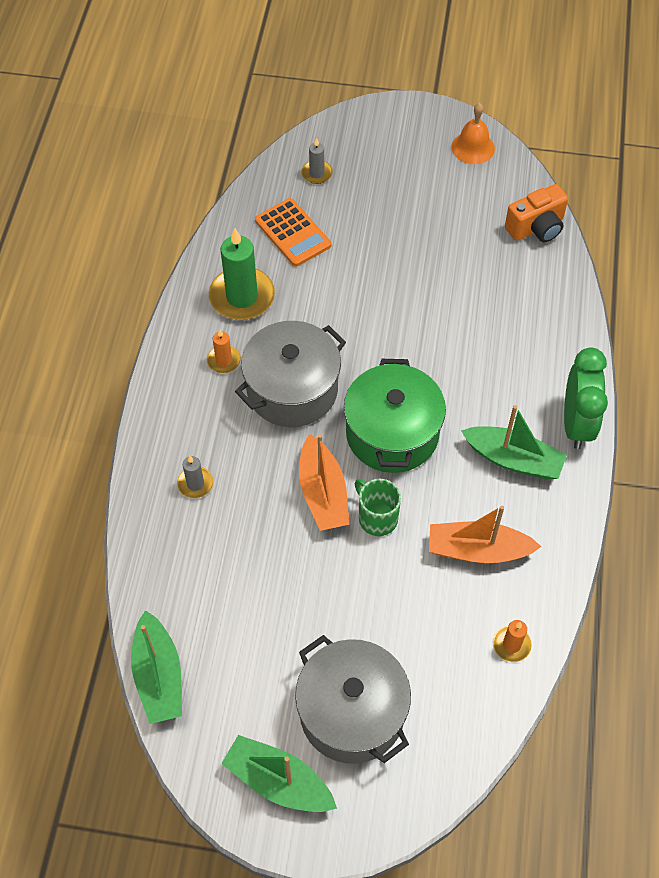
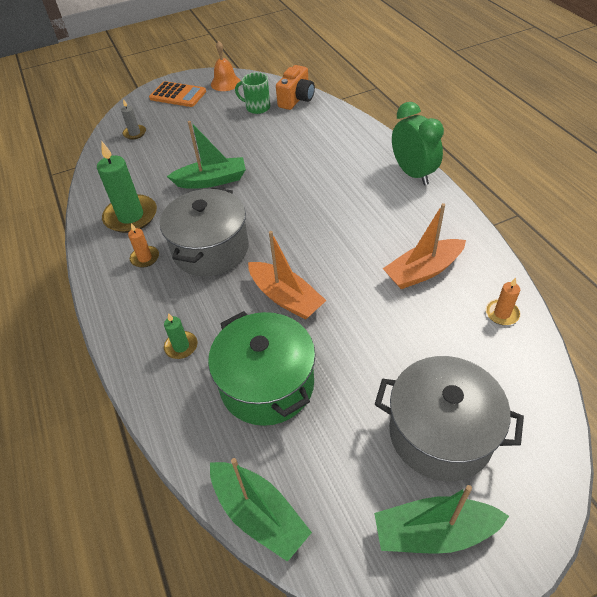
camera: 30 degrees left, 10 degrees down
grey candle [177,456,213,498] -> green candle [164,313,198,359]
orange calculator [255,198,331,267] -> orange calculator moved to [149,81,206,107]
green pot [344,359,446,473] -> green pot moved to [208,311,316,426]
green mug [355,479,401,536] -> green mug moved to [235,72,270,114]
green boat [461,405,567,480] -> green boat moved to [167,121,246,188]

